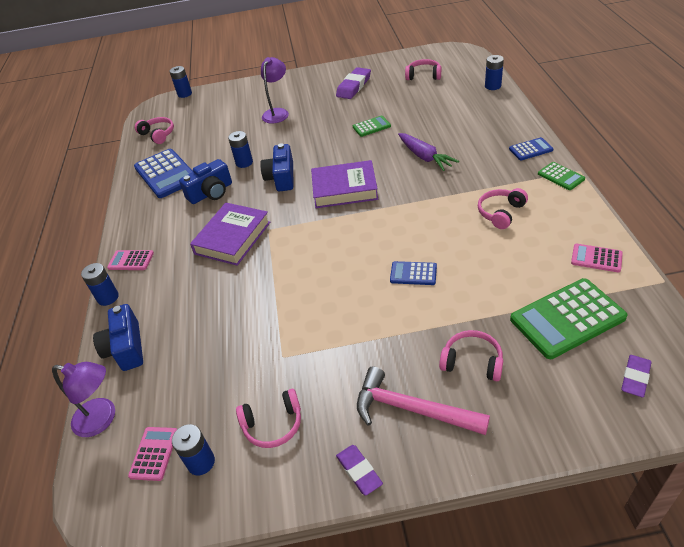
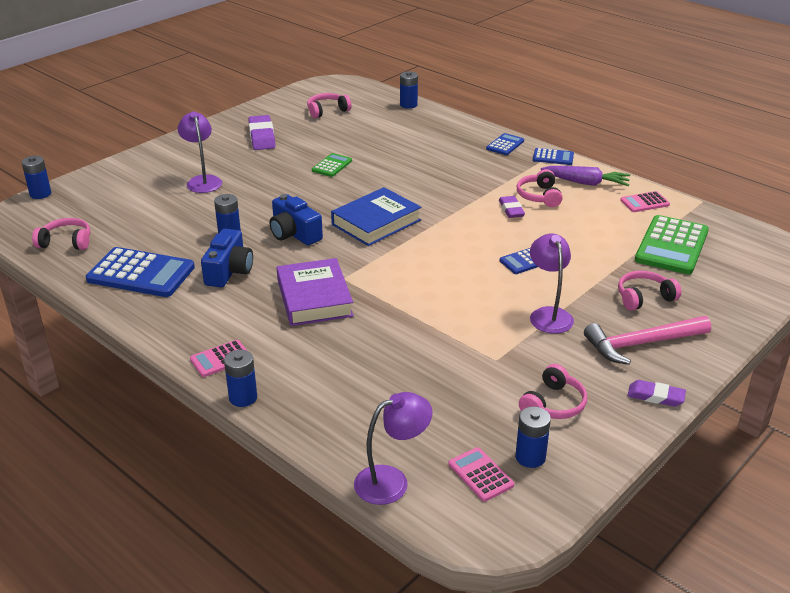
camera: 45 degrees left, 10 degrees down
blue camera [93,304,143,371] -> none
purple book [311,160,378,208] -> blue book [331,187,421,246]
purple carrot [398,133,459,171] -> purple carrot moved to [541,166,630,186]
green calculator [538,162,585,190] -> blue calculator [533,148,574,165]
purple eraser [621,355,652,398] -> purple eraser moved to [499,196,525,218]
none -> purple lamp [530,233,574,334]

